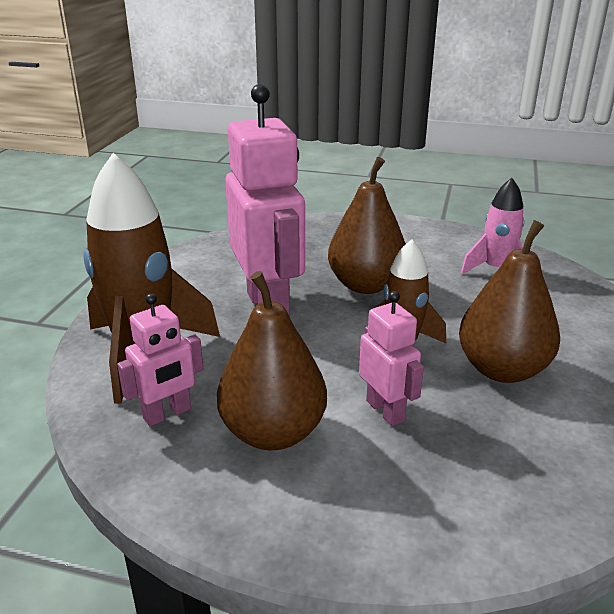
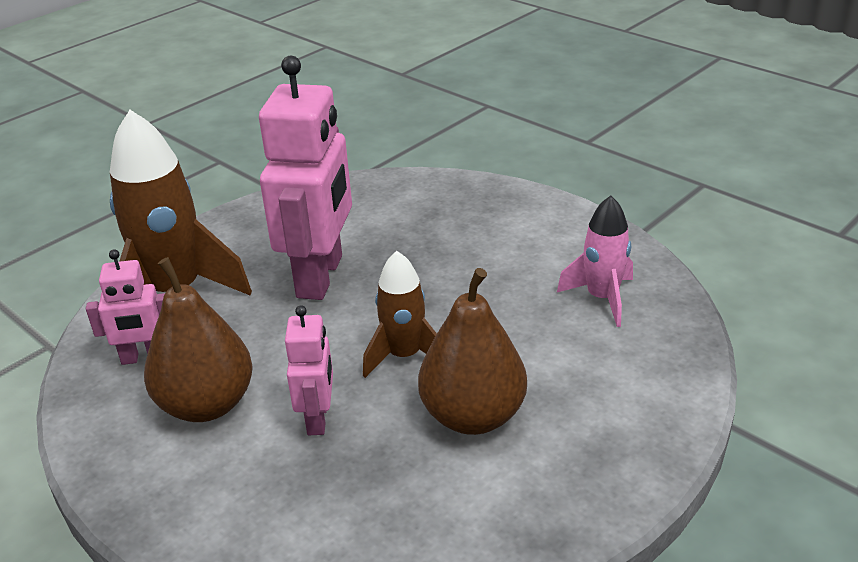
camera: 30 degrees right, 5 degrees up
brown pear [328,157,406,294] -> none

